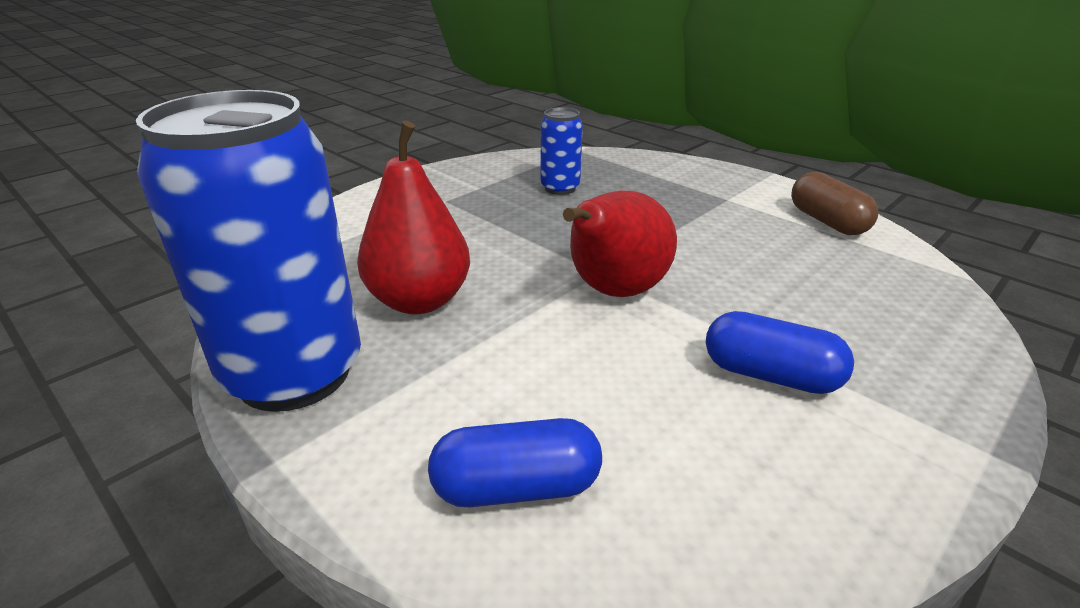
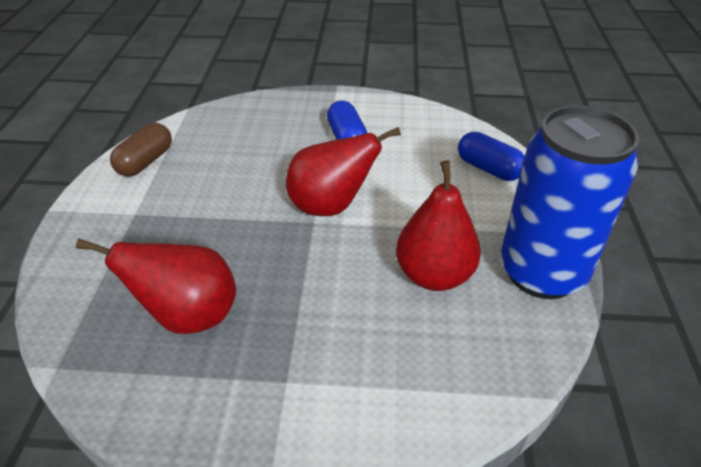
camera: 130 degrees left, 10 degrees up
blue can [541,107,583,195] -> red pear [76,239,236,334]

